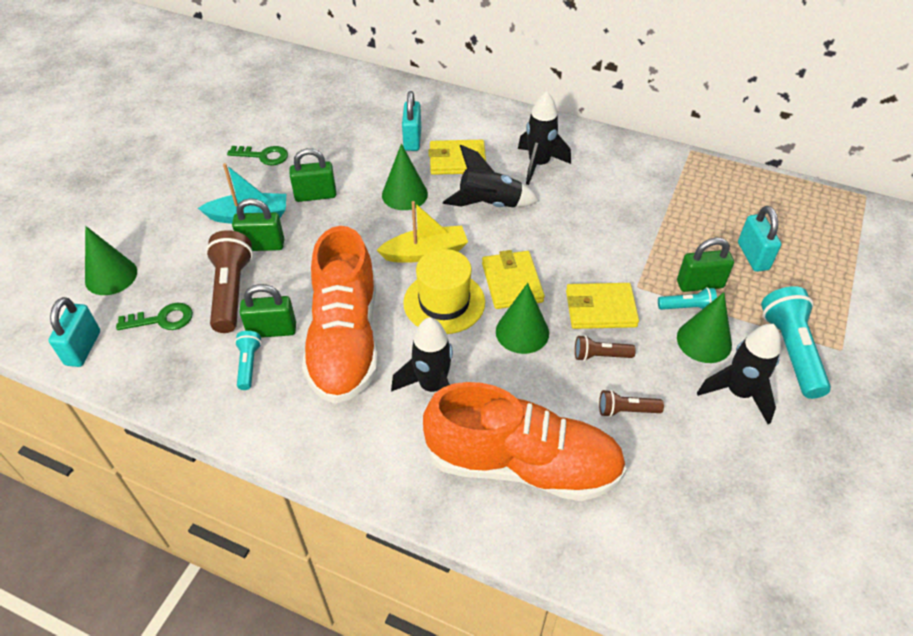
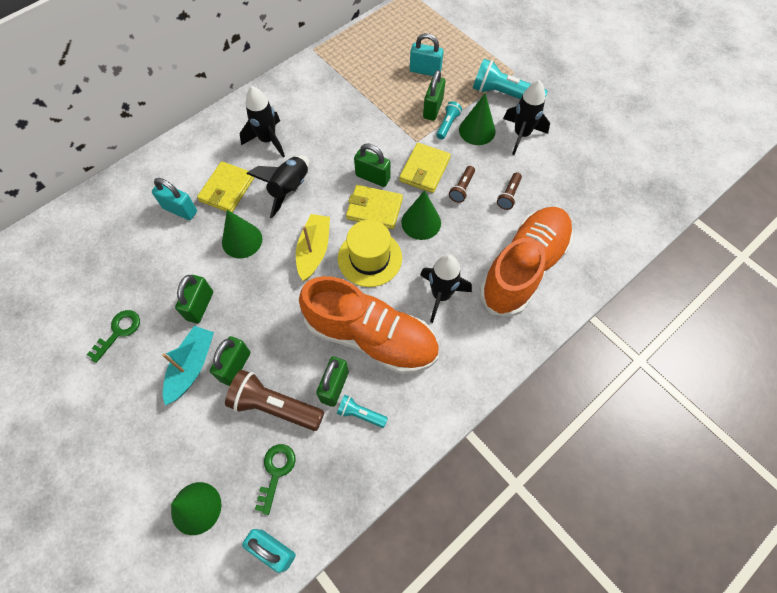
camera: 65 degrees left, 15 degrees up
none -> green padlock [354,143,391,187]

